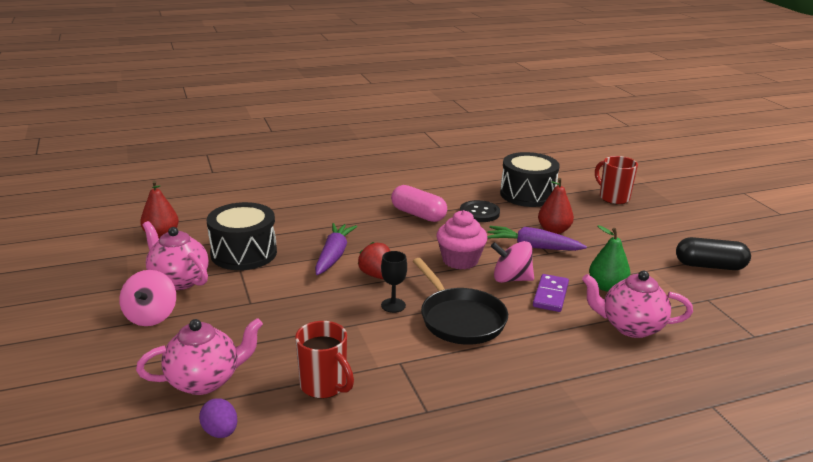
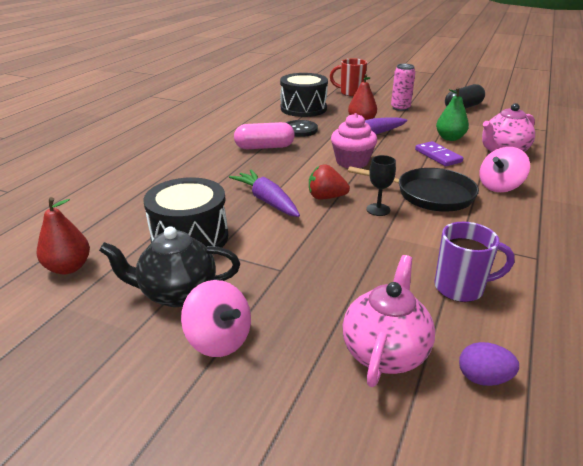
camera: 45 degrees left, 5 degrees up
pink teapot [143,221,209,290] -> black teapot [99,226,240,307]
red mug [295,321,354,399] -> purple mug [434,222,515,302]
pink spinning top [491,241,534,283] -> pink spinning top moved to [479,147,530,192]
none -> pink can [391,64,415,111]

